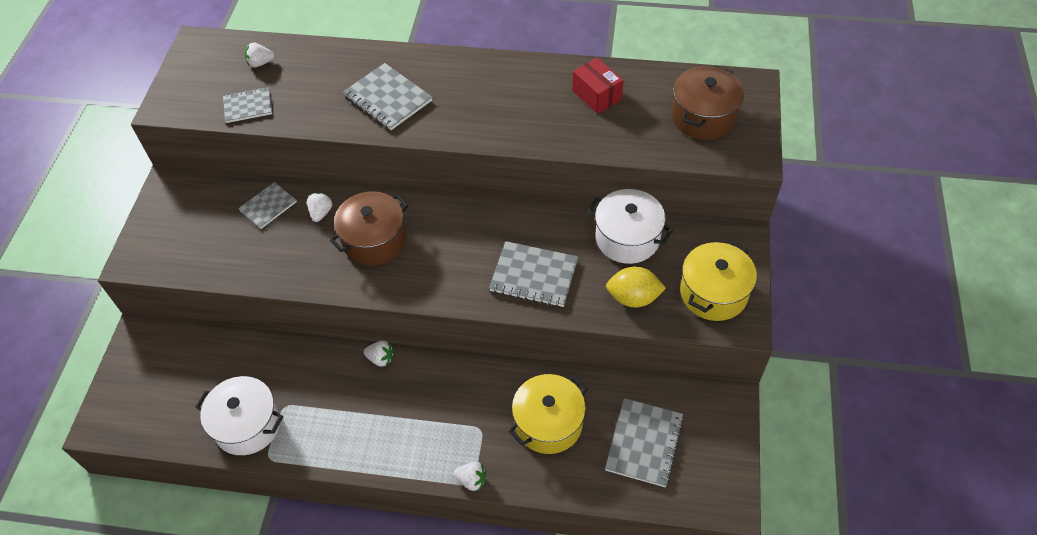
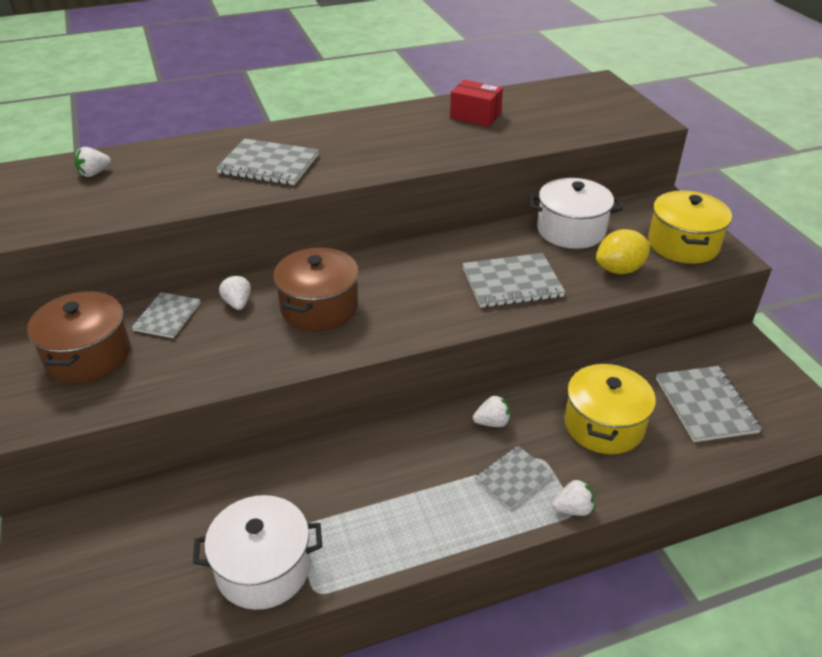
camera: 30 degrees left, 15 degrees down
grey notebook [223,87,272,123] -> grey notebook moved to [475,446,553,509]
white strawberry [364,340,394,367] -> white strawberry moved to [473,395,510,427]
brown pot [672,66,744,140] -> brown pot moved to [27,291,130,383]

